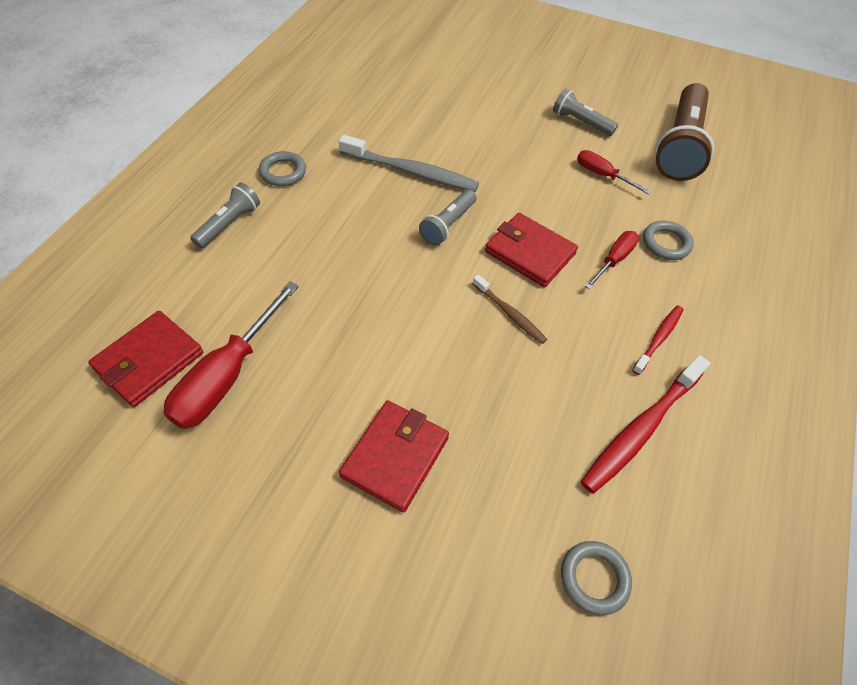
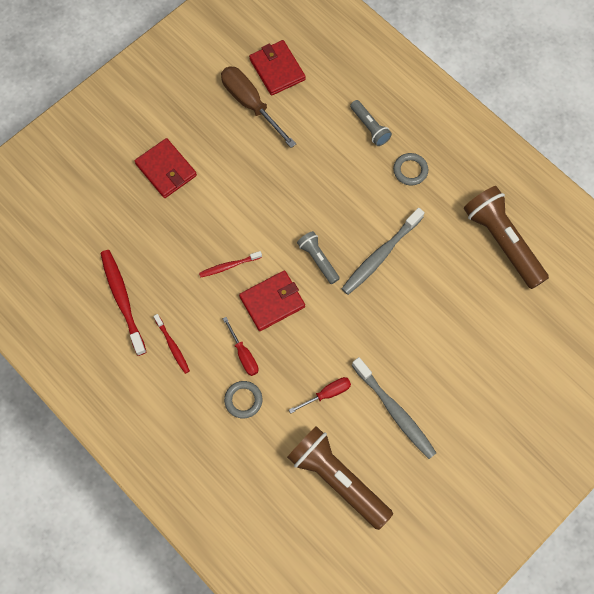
camera: 115 degrees right, 15 degrees up
red screwdriver [164,281,299,429] -> brown screwdriver [221,66,296,148]
brown toothbrush [473,275,547,344] -> red toothbrush [199,251,262,278]
grey flashlight [553,89,618,136] -> grey toothbrush [352,357,436,459]
grey ring [561,541,632,615] -> none
none -> brown flashlight [464,186,549,289]

